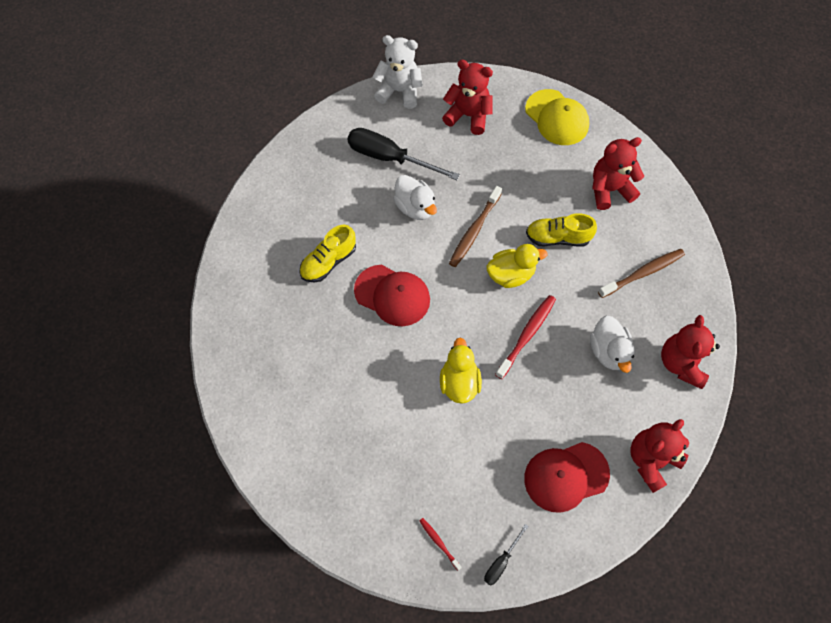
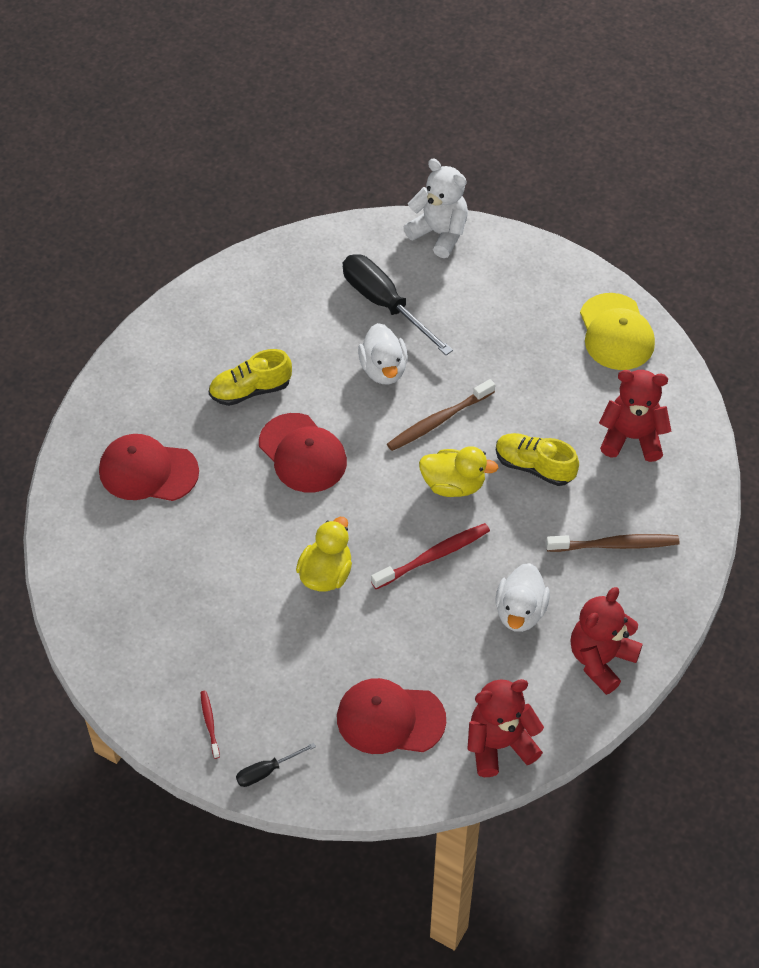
camera: 25 degrees right, 10 degrees down
red teddy bear [442,60,493,135] -> none
none -> red cap [99,434,199,501]

